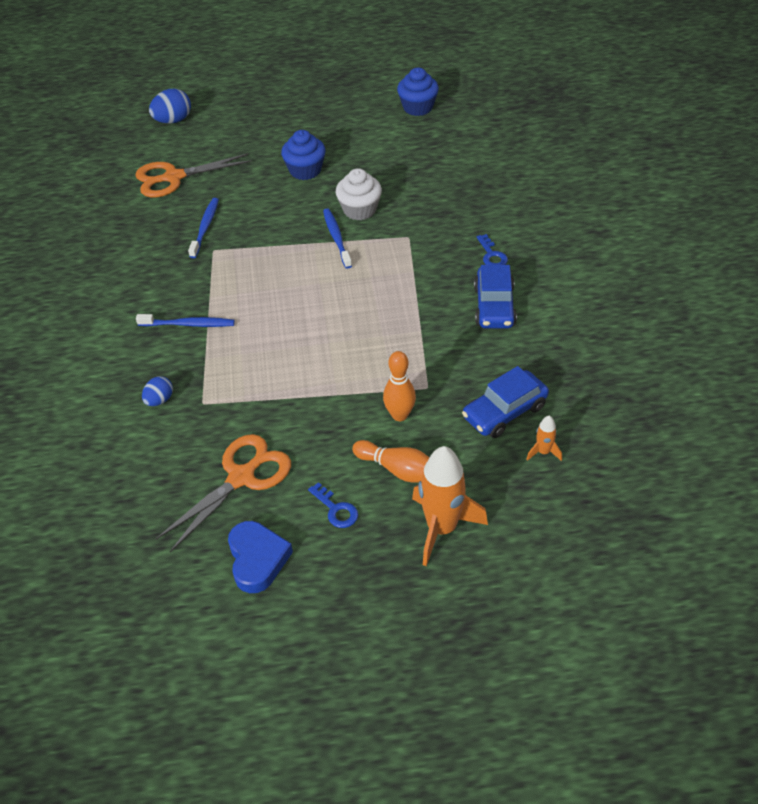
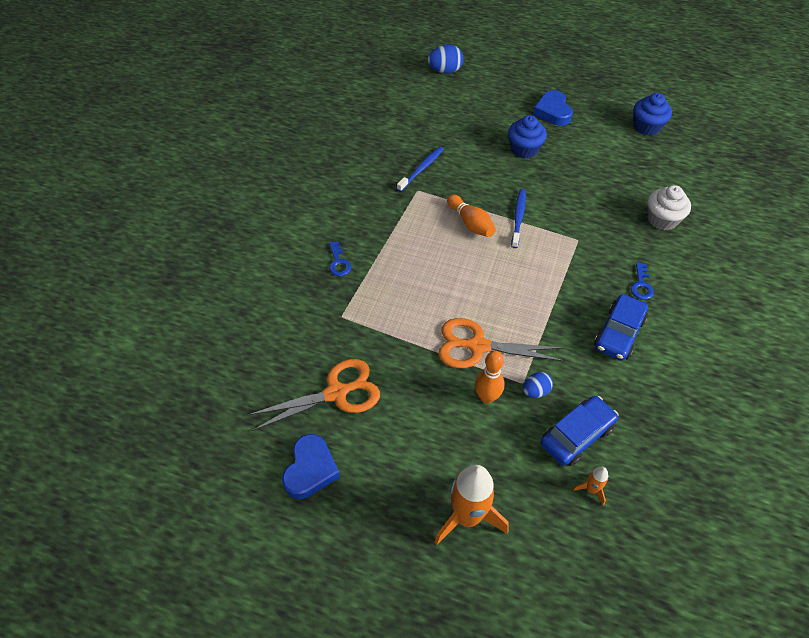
camera: 25 degrees right, 5 degrees up
orange scissors [135,153,252,197] -> orange scissors moved to [438,318,564,368]
blue toothbrush [136,314,235,327] -> none
blue egg [142,376,173,406] -> blue egg moved to [523,372,553,398]
blue key [308,482,358,528] -> blue key moved to [329,241,351,276]
white cupcake [336,168,382,220] -> white cupcake moved to [648,185,691,230]
orange bowling pin [352,440,429,483] -> orange bowling pin moved to [447,195,496,237]
blue car [462,366,549,438] -> blue car turned 150 degrees clockwise [541,396,619,466]
none -> blue heart [533,90,573,126]

